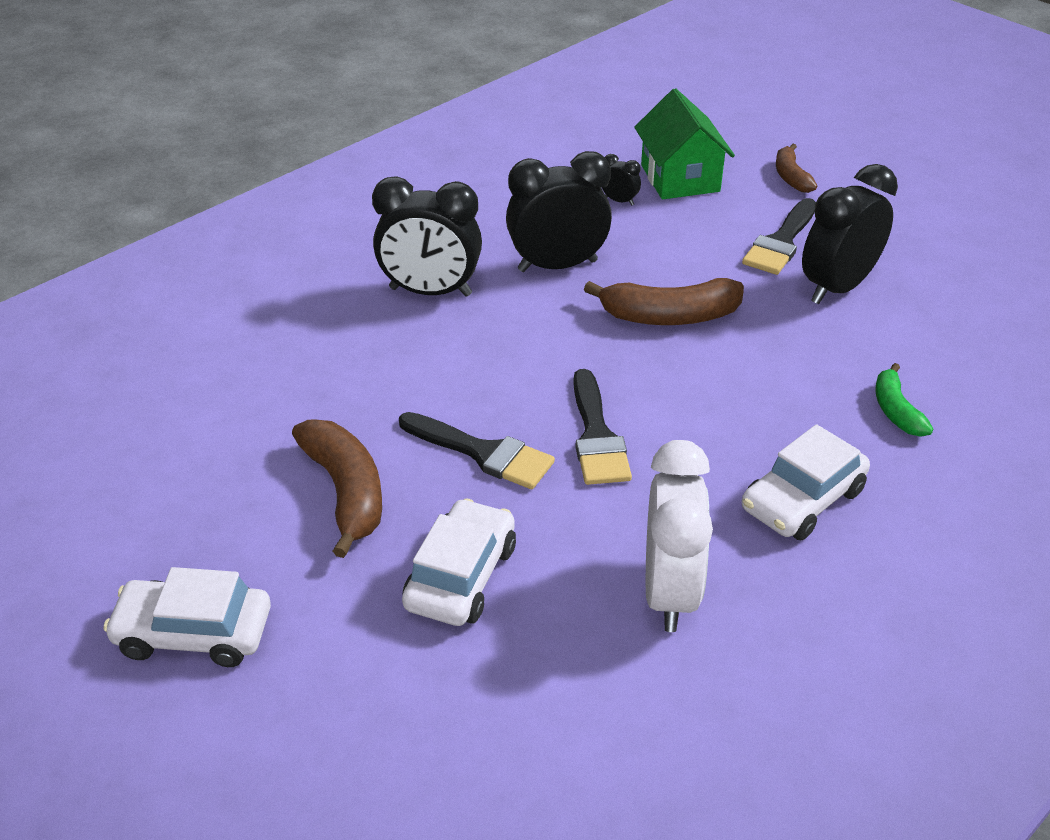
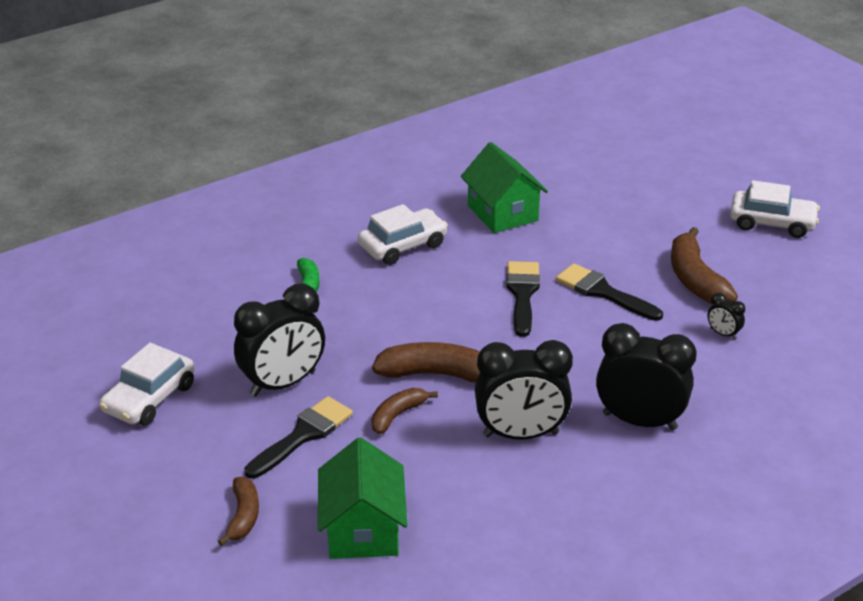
camera: 170 degrees left, 5 degrees down
white car [402,498,516,626] -> white car moved to [100,343,195,426]
black clock [602,154,641,206] -> black clock moved to [708,293,745,340]
white clock [646,440,713,632] -> green house [461,142,548,233]
none -> brown banana [371,388,438,434]

